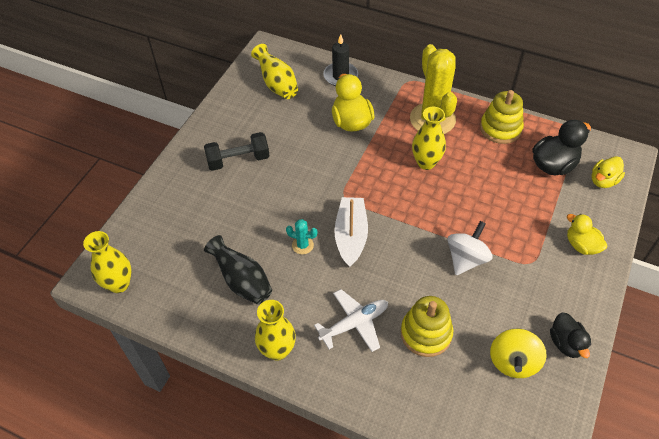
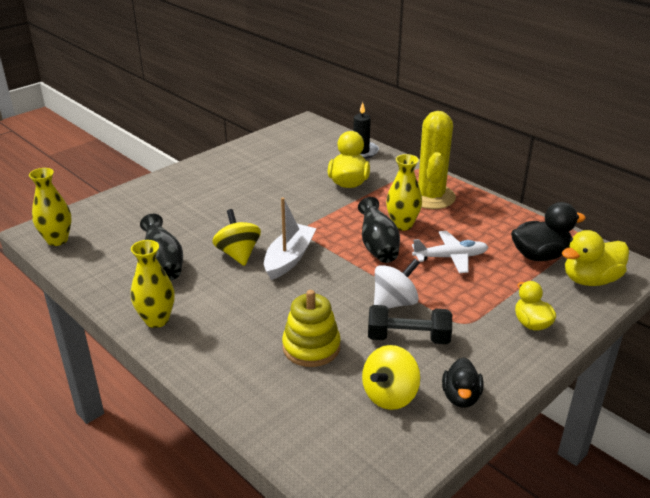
camera: 20 degrees right, 20 degrees down
black dumbbell [204,132,270,171] -> black dumbbell moved to [368,305,452,344]
yellow vase [251,44,298,99] -> none
turquoise cactus [286,219,318,255] -> yellow spinning top [212,209,261,266]
white plane [314,289,388,352] -> white plane moved to [412,231,488,273]
yellow stacking toy [480,90,524,144] -> none
yellow duck [591,156,625,188] -> yellow duck [562,230,629,286], size x1.52
none -> black vase [358,197,400,263]

